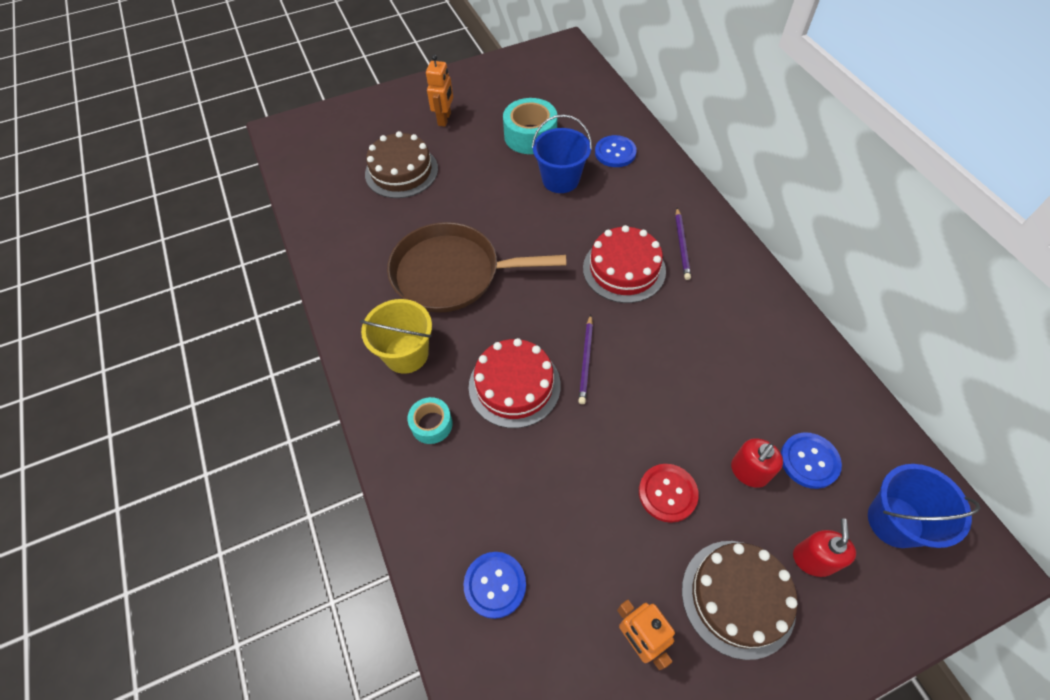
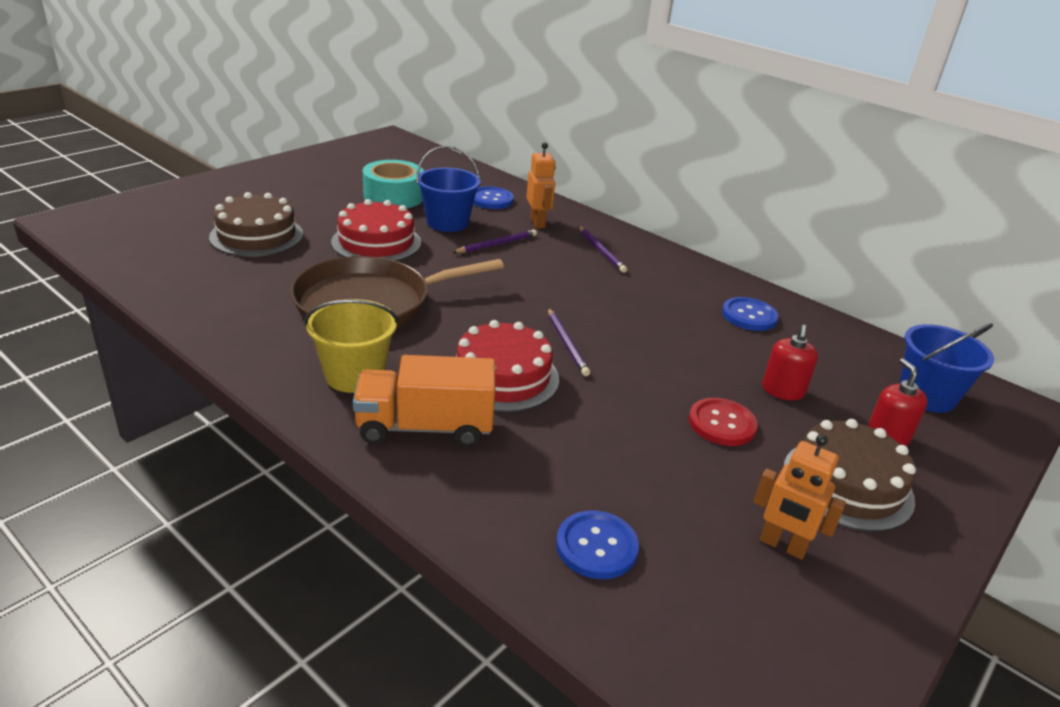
camera: 30 degrees left, 25 degrees down
turquoise tape [407,397,453,444] -> orange truck [353,355,496,447]
orange robot [426,54,453,126] -> orange robot moved to [526,142,556,228]
red cake [583,225,666,303] -> red cake moved to [331,199,421,261]
blue button [781,432,842,489] -> blue button moved to [722,297,779,331]
none -> purple pencil [452,229,537,253]

